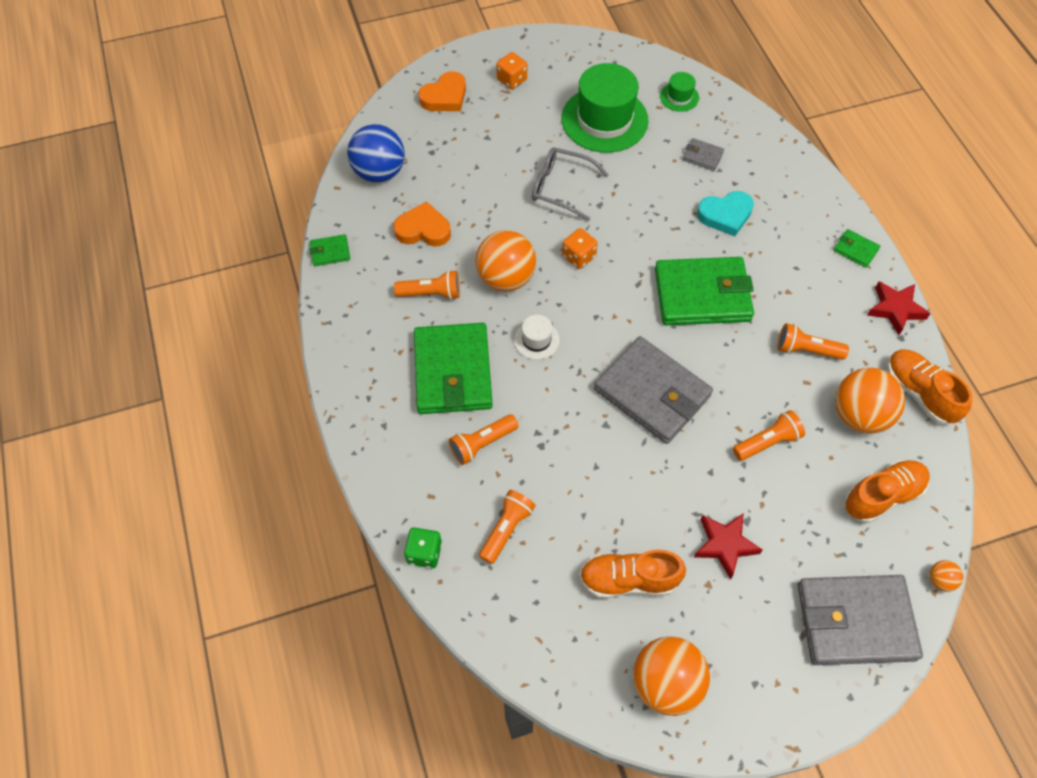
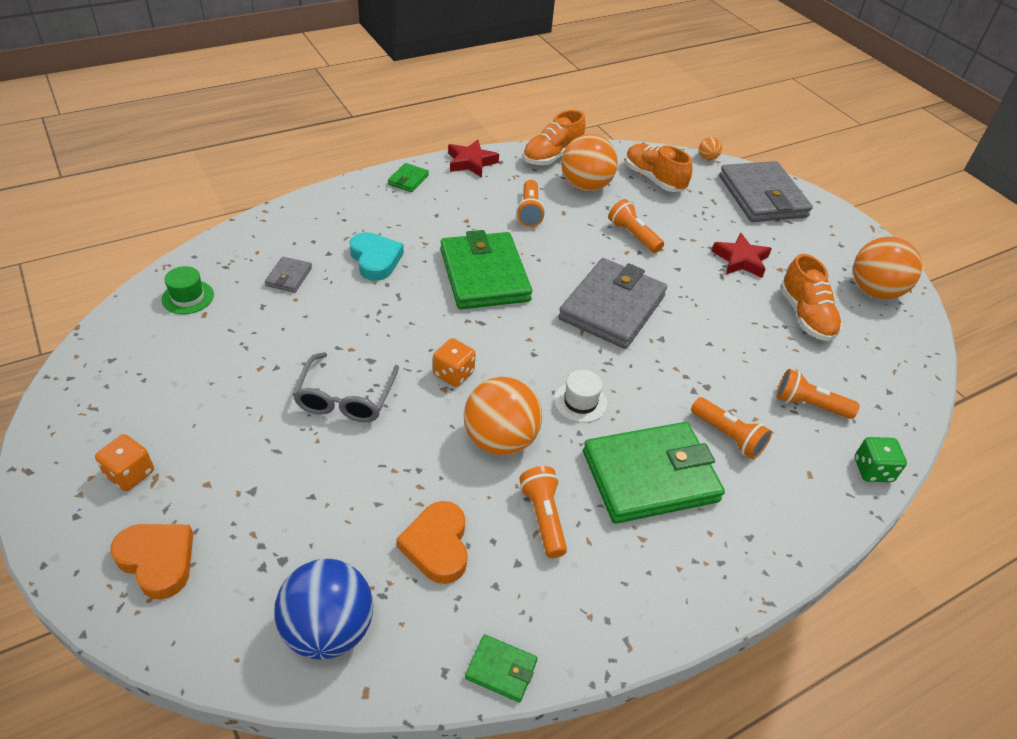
camera: 105 degrees left, 15 degrees down
green wallet [309,234,350,266] -> green wallet turned 45 degrees counterclockwise [465,634,538,702]
green hat [561,63,649,153] -> none

